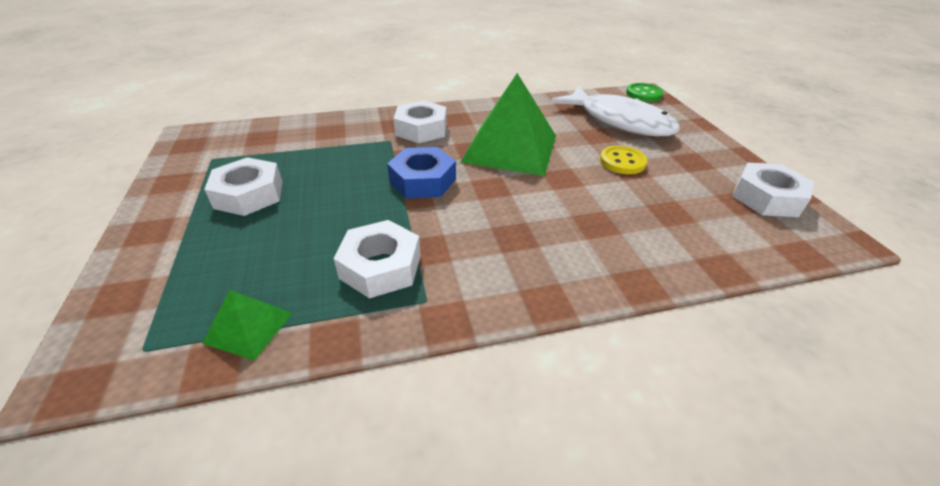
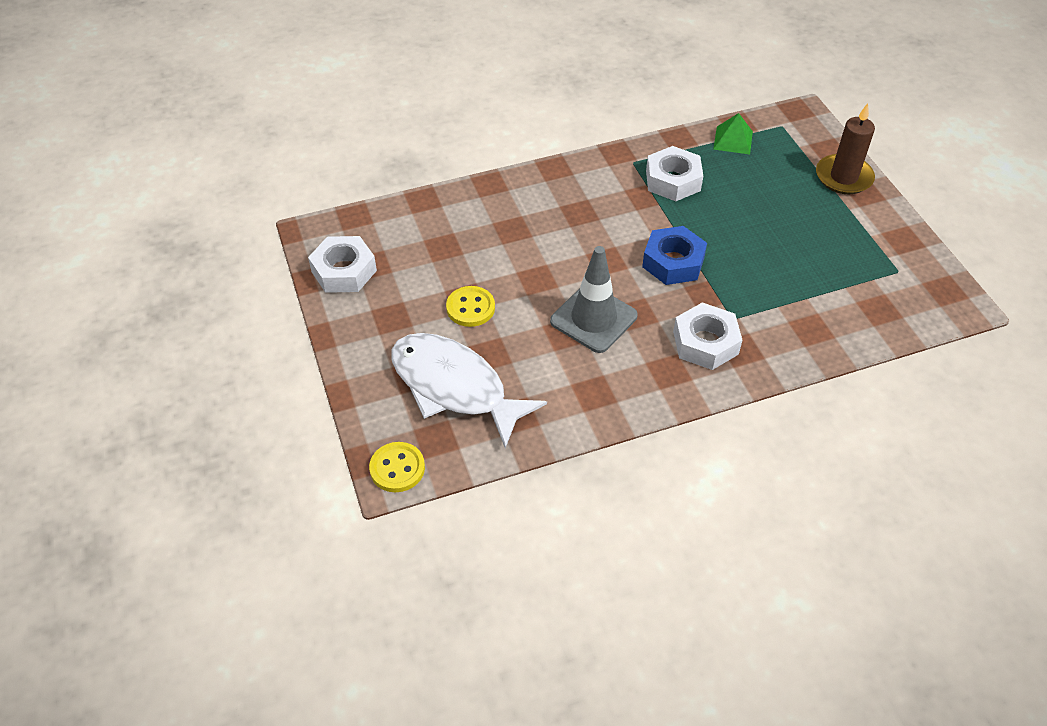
camera: 175 degrees right, 10 degrees up
white nut [204,157,283,216] -> none
green pyramid [461,73,556,176] -> grey traffic cone [550,246,638,353]
green button [626,83,664,102] -> yellow button [369,442,425,492]
none -> brown candle [816,103,875,194]

